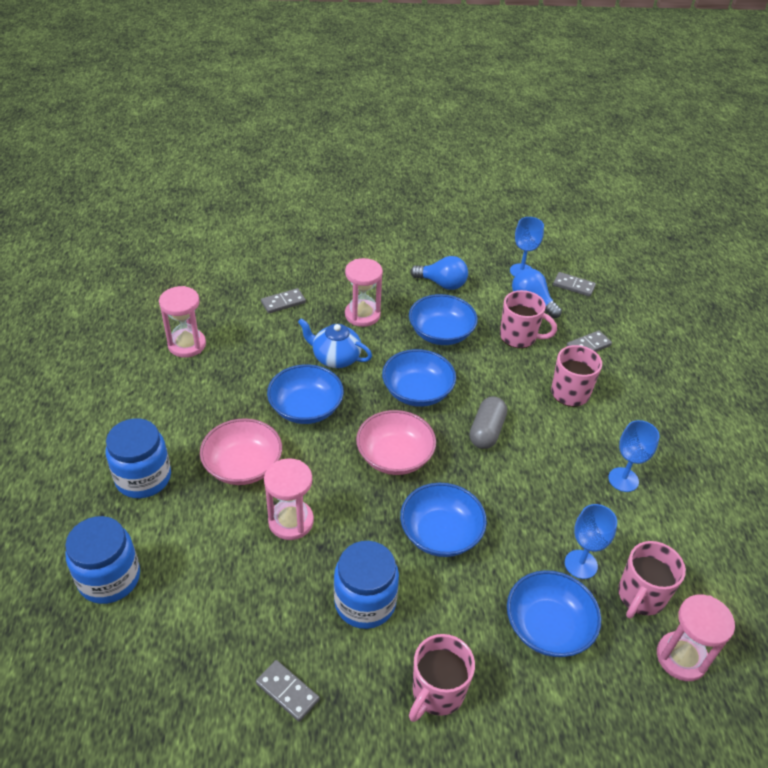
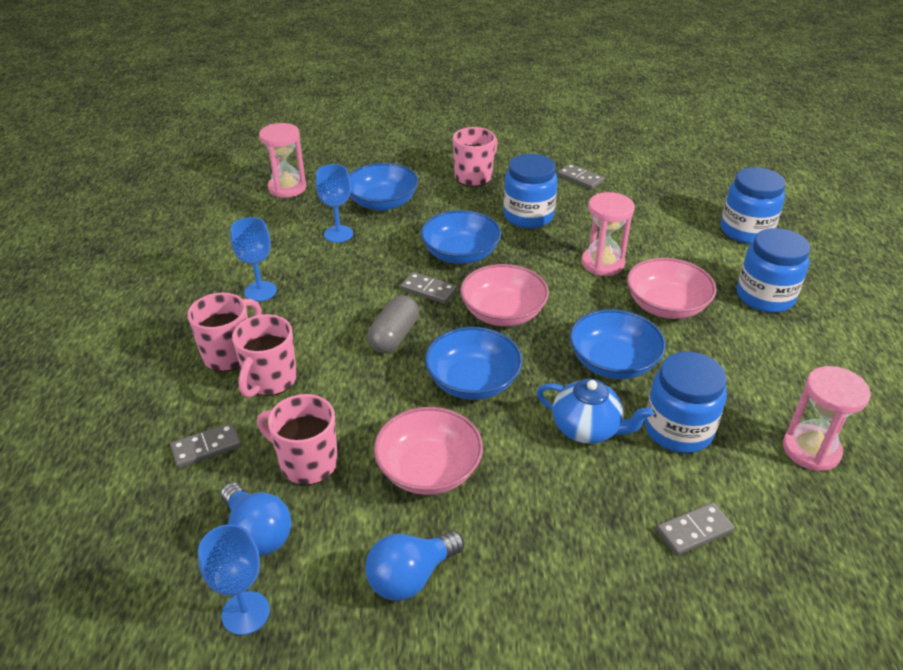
camera: 175 degrees left, 5 degrees down
pink hourglass [345,258,383,327] -> none
blue bowl [409,294,478,345] -> pink bowl [374,407,483,495]
blue light bulb [410,256,468,290] -> blue light bulb turned 60 degrees counterclockwise [365,531,464,601]
grey domino [553,272,596,297] -> grey domino moved to [400,272,457,304]
pink mug [618,541,686,618] -> pink mug moved to [187,293,261,372]
none -> blue jar [644,352,727,453]

